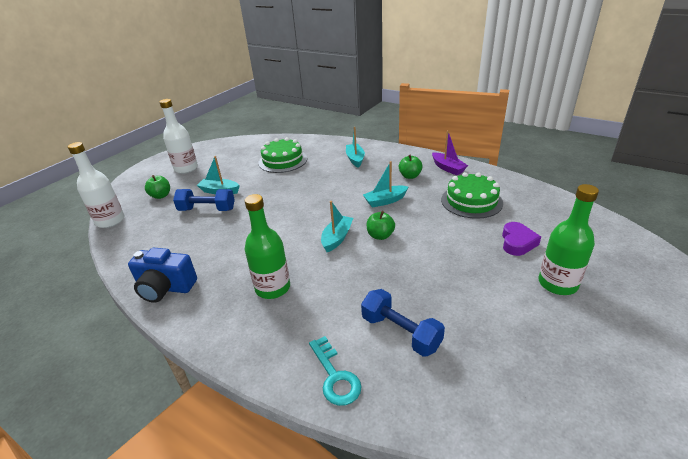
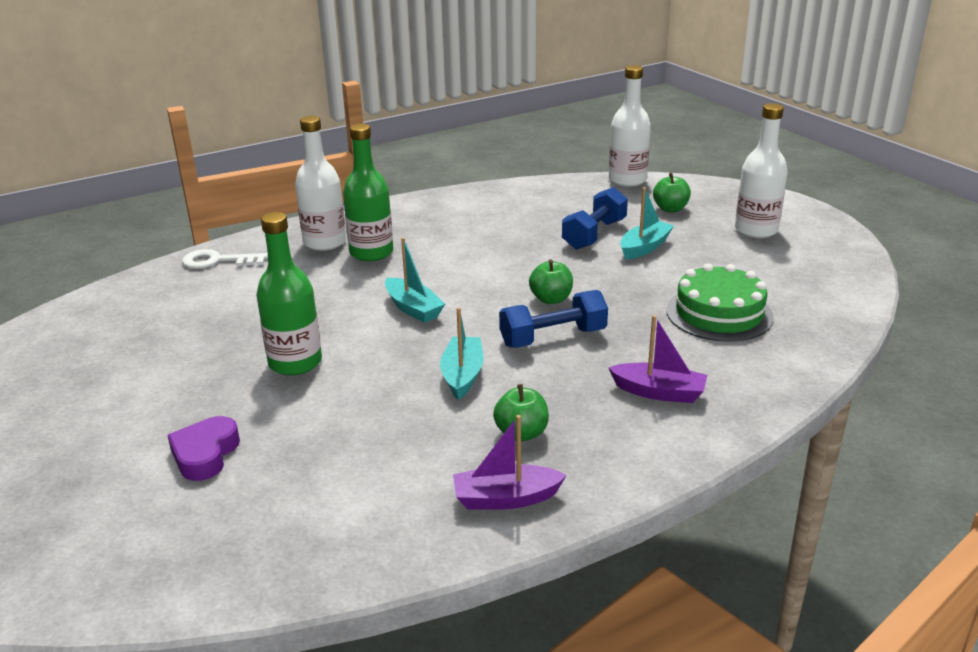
camera: 115 degrees right, 5 degrees down
blue camera [128,248,197,303] -> none
turquoise key [309,336,361,406] -> white key [182,249,268,269]
turquoise boat [346,127,365,168] -> purple boat [608,315,707,403]
blue dumbbell [361,289,445,357] -> blue dumbbell moved to [499,290,608,348]
green apple [366,211,395,240] -> green apple moved to [529,259,573,304]
green cake [441,172,503,219] -> none
purple heart [502,222,541,256] -> purple heart turned 60 degrees clockwise [167,416,240,481]
green bottle [539,184,599,295] -> green bottle moved to [256,212,322,375]
none -> white bottle [295,116,346,251]

